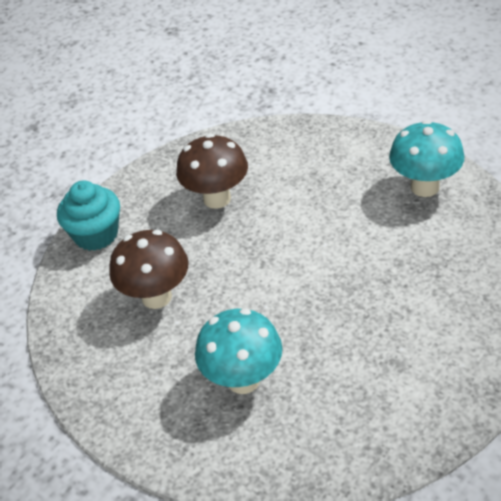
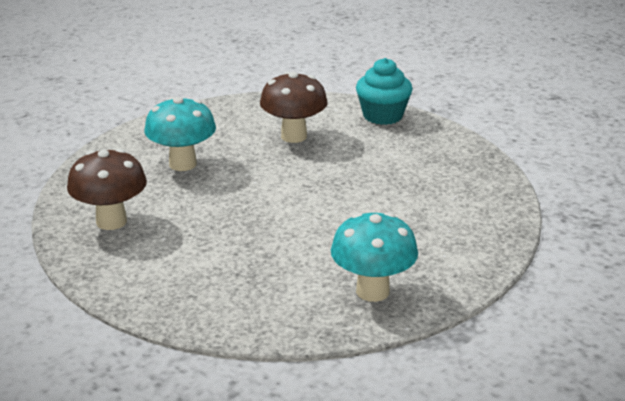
camera: 95 degrees right, 15 degrees down
brown mushroom [176,134,248,209] -> brown mushroom moved to [67,149,147,230]

